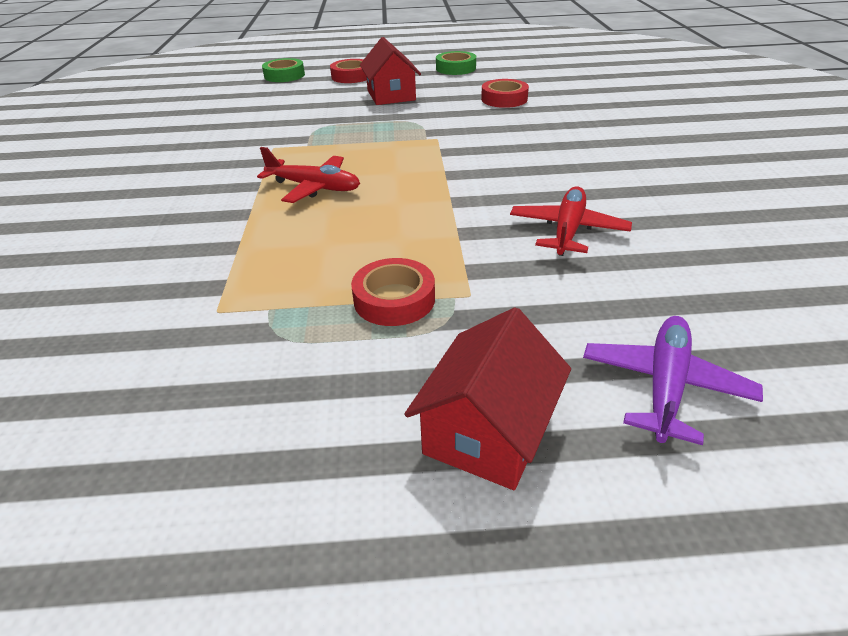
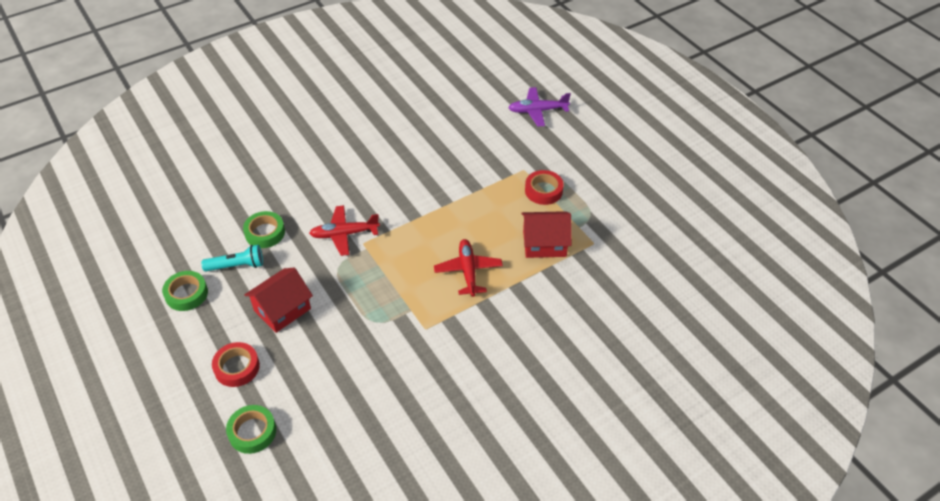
camera: 120 degrees left, 10 degrees up
red house [404,307,571,490] -> red house moved to [521,211,572,258]
red tape [481,79,529,108] -> green tape [243,211,285,248]
red plane [510,186,632,256] -> red plane moved to [309,205,380,256]
none -> turquoise flashlight [201,245,263,272]

